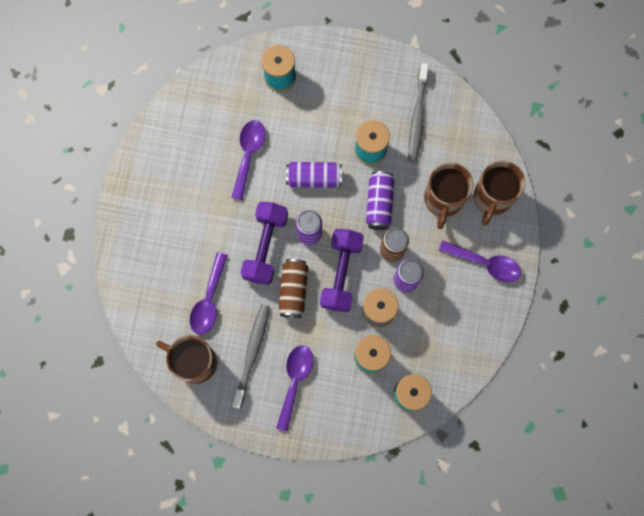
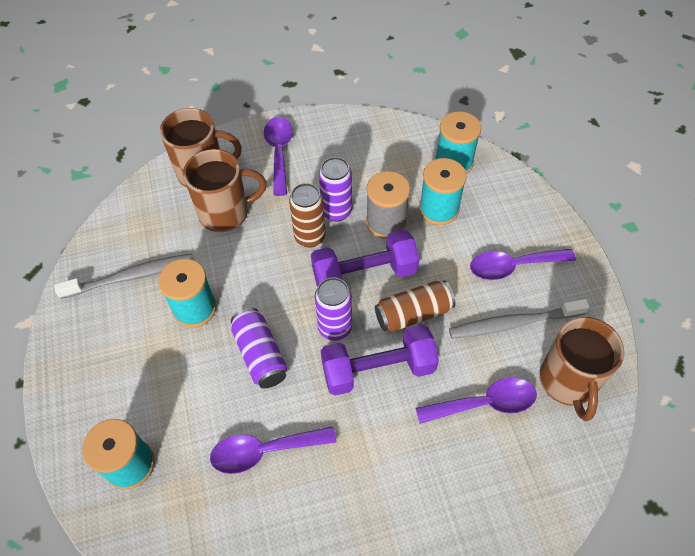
camera: 115 degrees left, 20 degrees down
purple can [366,171,394,230] -> none

